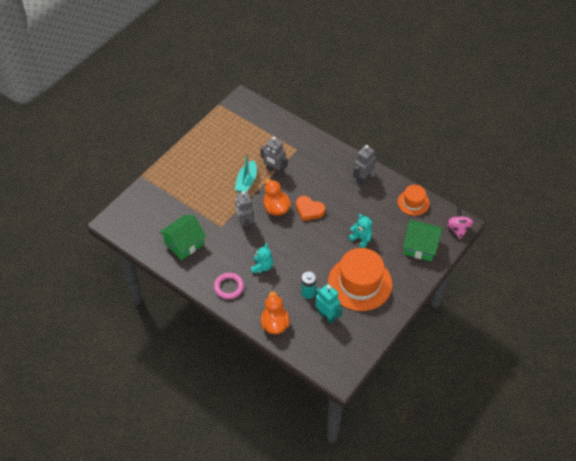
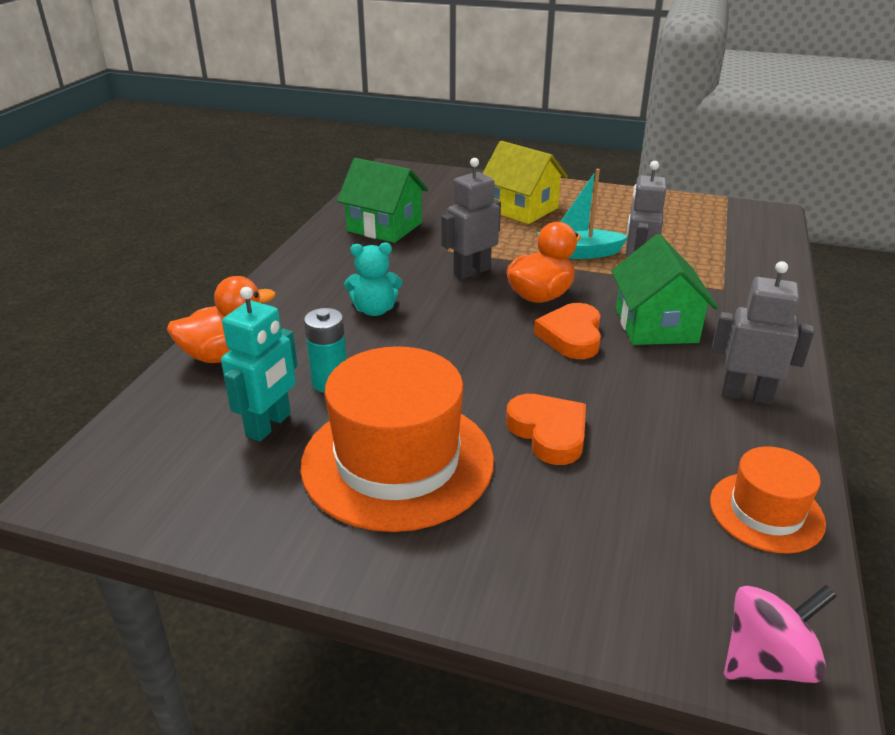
camera: 70 degrees right, 20 degrees down
pink ring [214,273,244,299] -> none
turquoise teddy bear [348,214,372,248] -> orange heart [506,394,586,465]
green house [403,220,442,261] -> green house moved to [611,234,718,345]
none -> yellow house [482,141,568,224]

